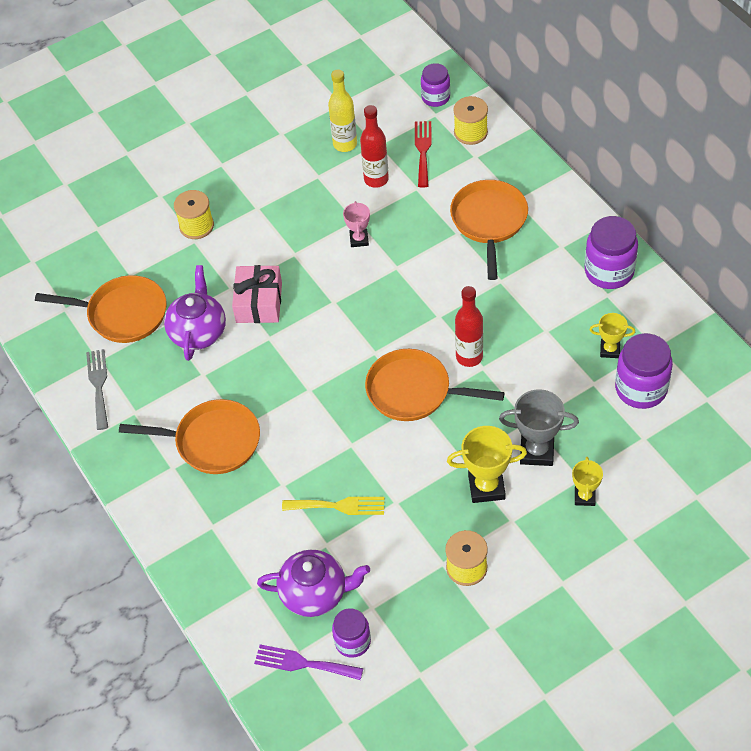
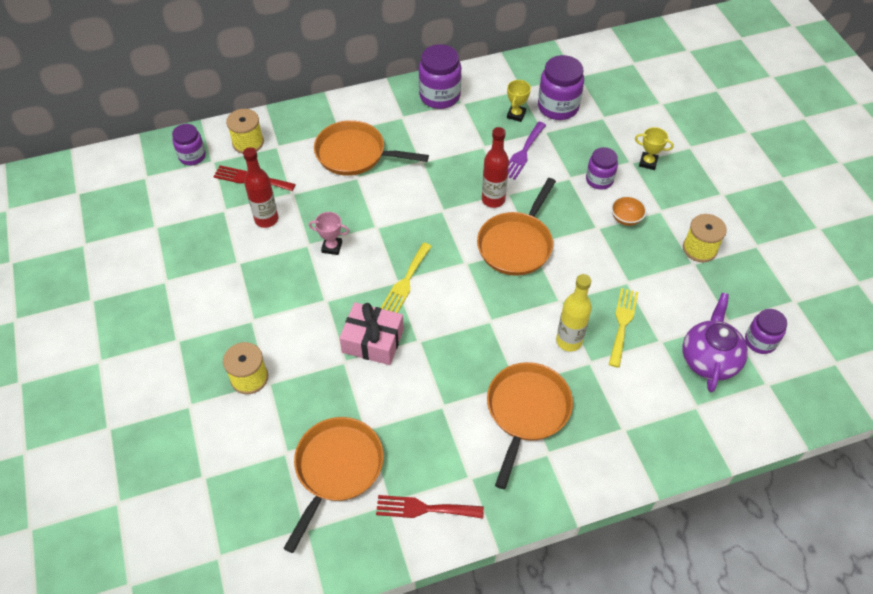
camera: 80 degrees left, 0 degrees up
grey fork [86,349,108,430] -> red fork [376,495,484,519]
purple teapot [164,265,226,361] -> none
purple fork [254,644,363,680] -> purple fork moved to [508,122,546,180]
yellow bottle [328,69,357,152] -> yellow bottle moved to [556,274,592,352]
yellow trophy [447,426,527,503] -> orange bowl [611,196,647,226]
grey trophy [499,389,579,466] -> purple jar [586,147,618,190]
none -> yellow fork [381,243,432,313]

